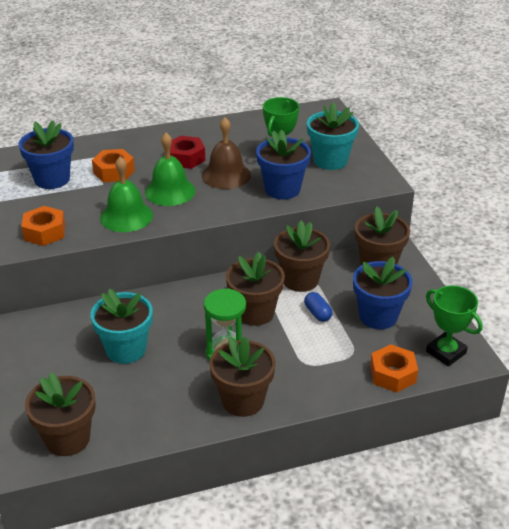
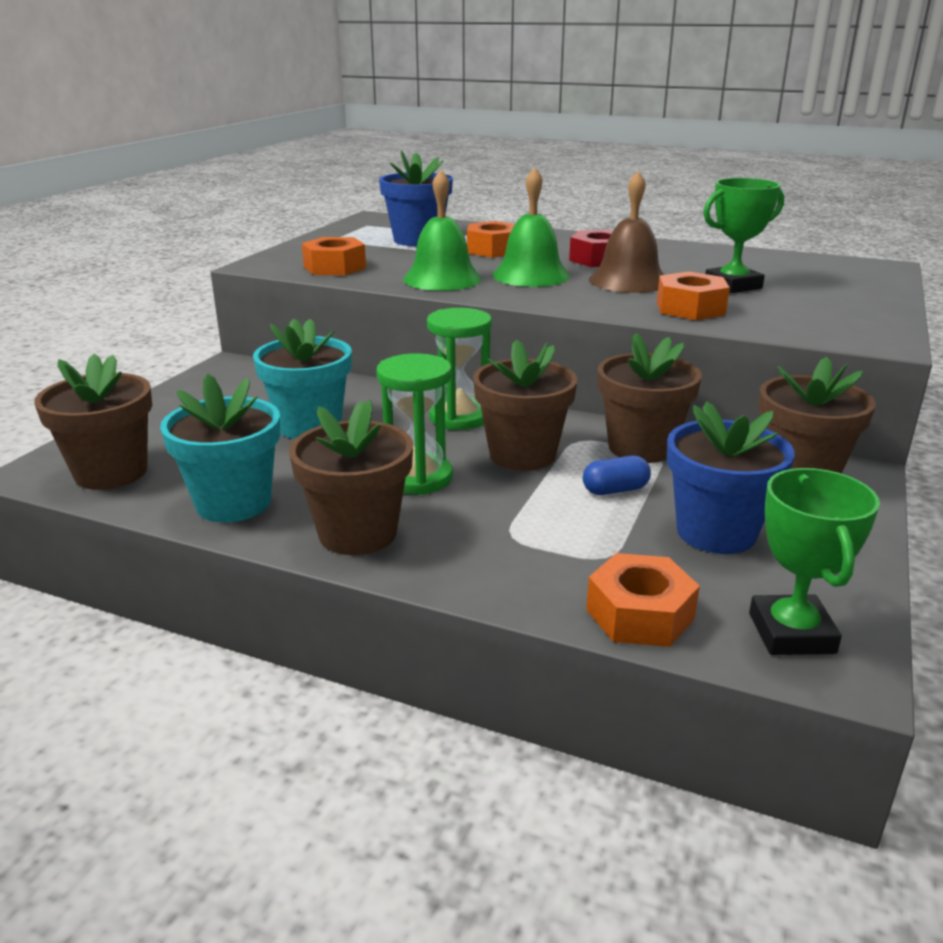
camera: 40 degrees right, 10 degrees down
blue flower pot [256,130,311,199] -> orange nut [657,271,730,320]
blue capsule [304,292,332,322] -> blue capsule turned 60 degrees clockwise [583,456,651,495]
turquoise flower pot [307,102,359,170] -> turquoise flower pot moved to [160,374,280,522]
none -> green hourglass [427,308,492,430]

